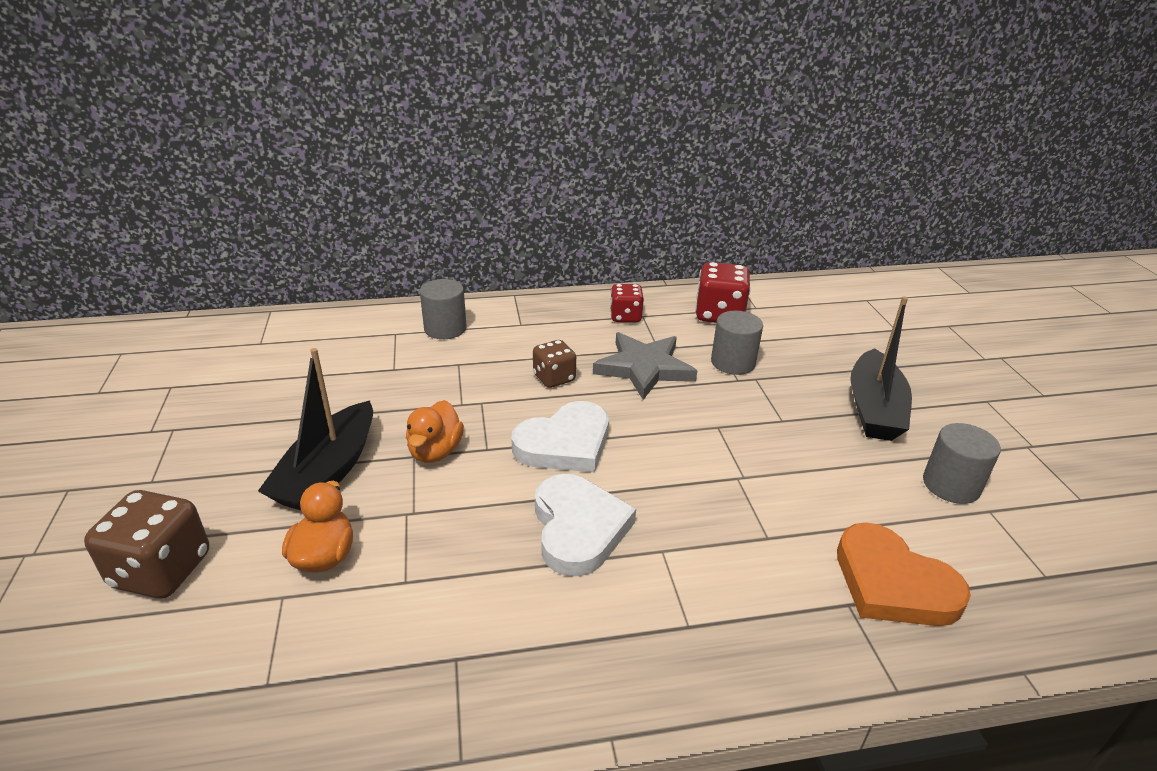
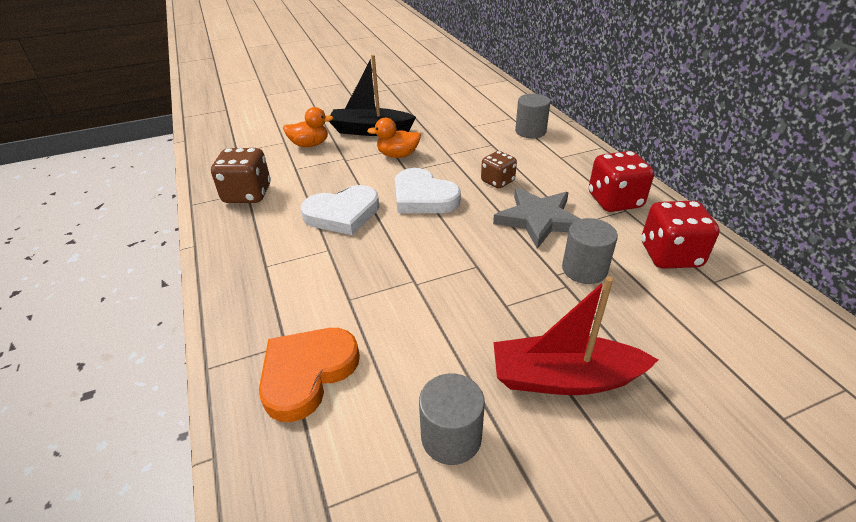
camera: 80 degrees right, 5 degrees up
brown dice [84,490,209,598] -> brown dice moved to [211,148,271,203]
red dice [610,284,644,322] -> red dice [589,151,654,212], size x1.57
black boat [850,297,912,441] -> red boat [493,276,658,395]

